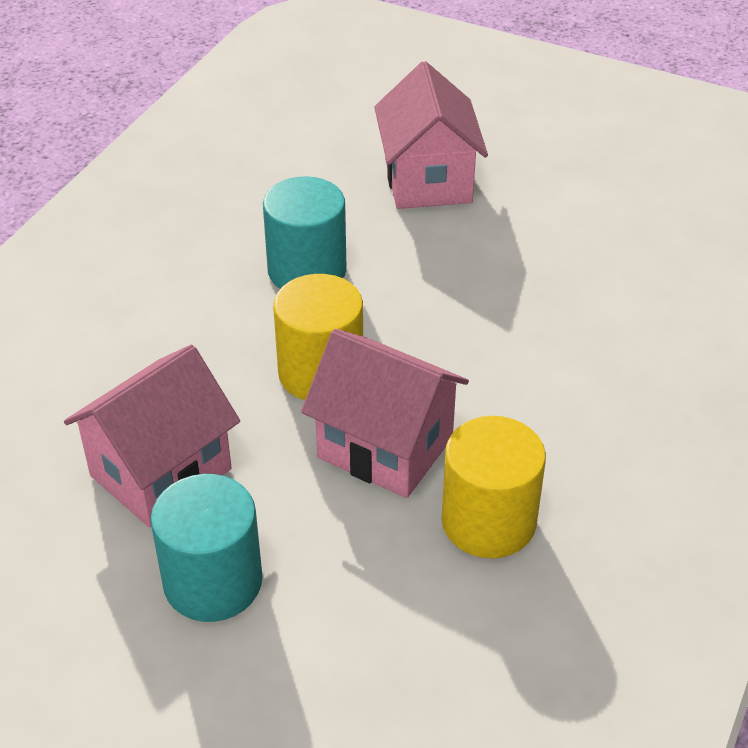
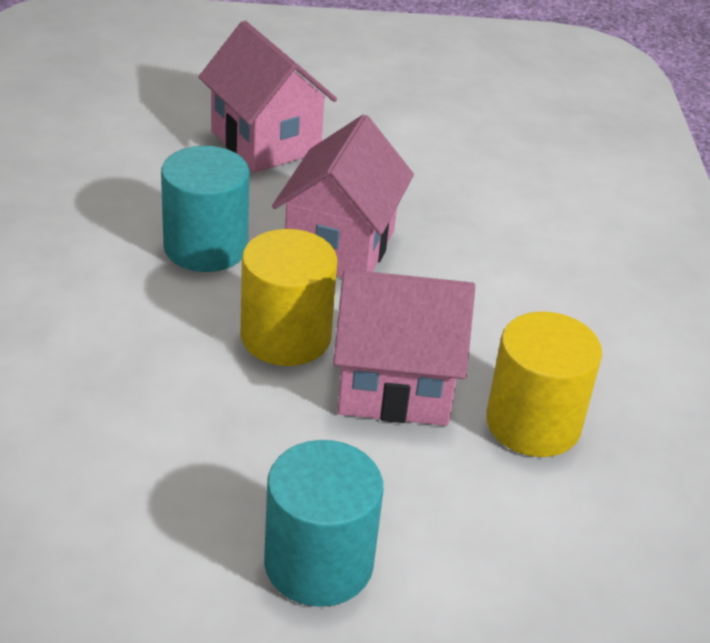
camera: 30 degrees left, 5 degrees down
pink house [64,345,240,528] -> pink house moved to [272,115,414,277]

